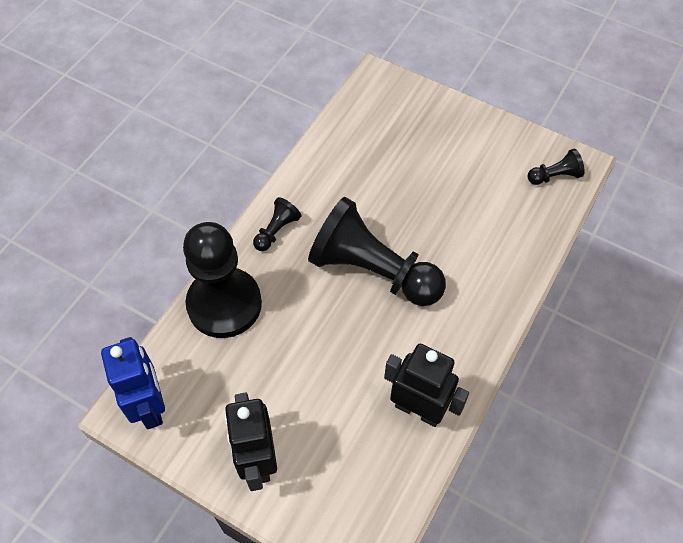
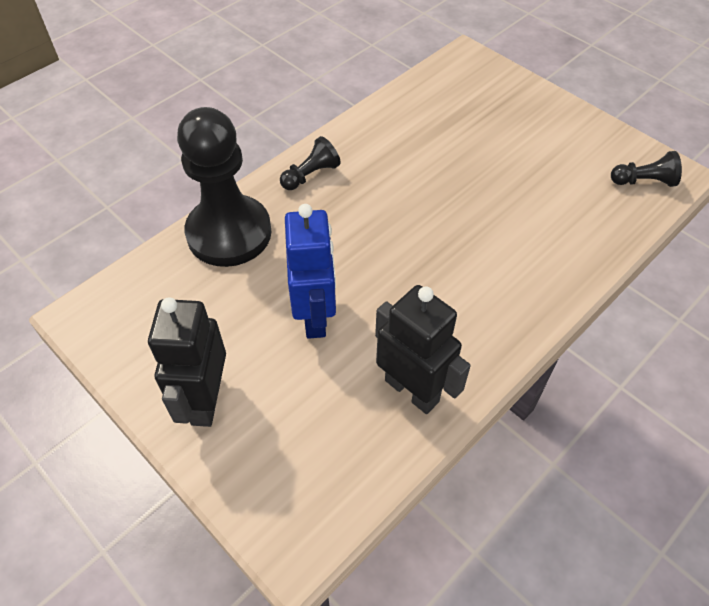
camera: 15 degrees right, 5 degrees down
blue robot [101,337,165,429] -> blue robot moved to [285,204,336,339]
black pawn [308,197,446,306] -> none

